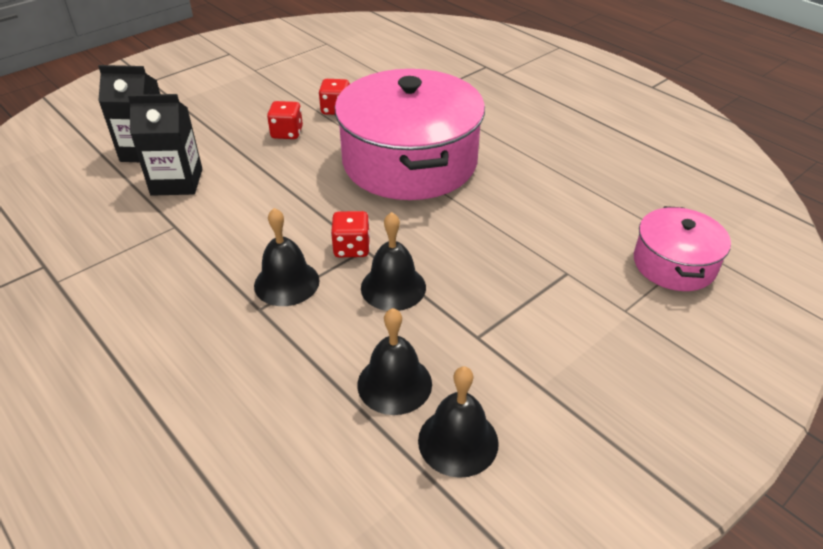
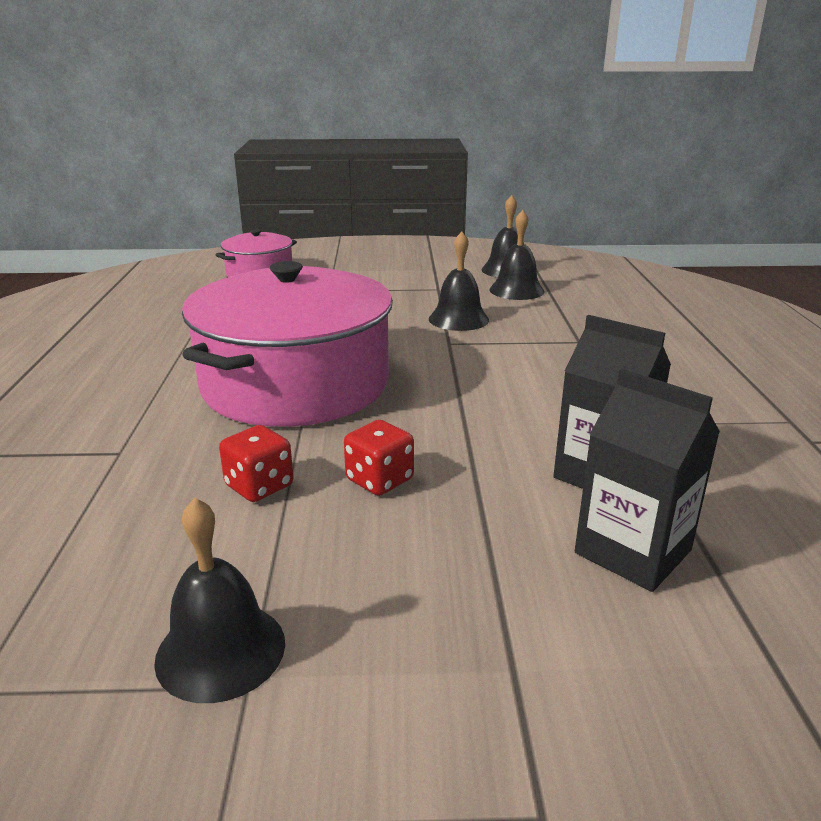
camera: 140 degrees left, 15 degrees down
black bell [254,208,320,306] -> black bell moved to [154,498,285,703]
red dice [331,211,370,257] -> none

